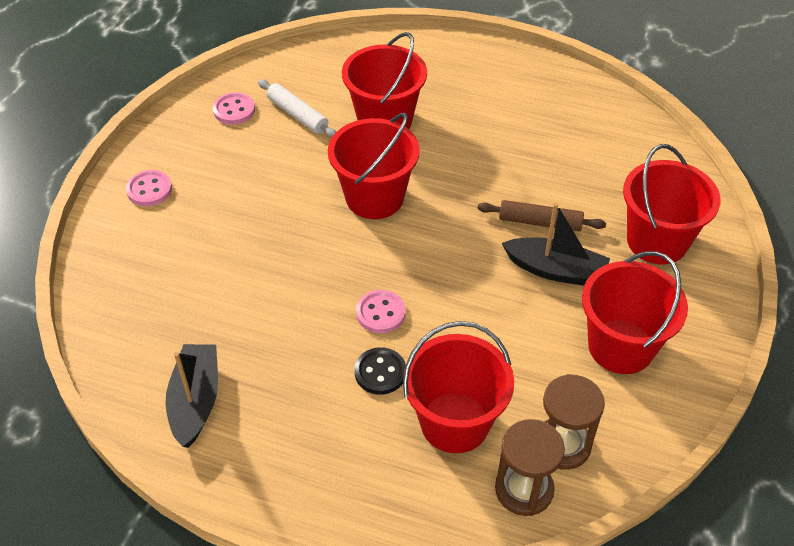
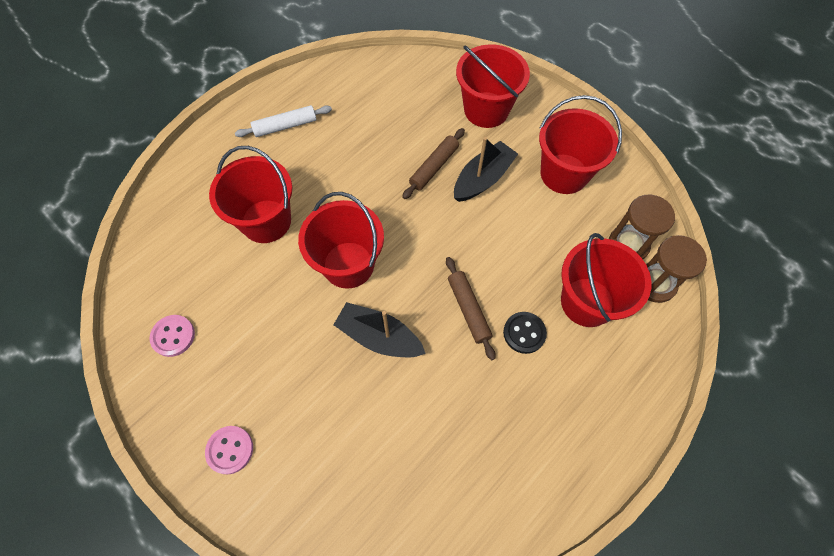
camera: 65 degrees left, 15 degrees up
black boat [166,344,218,448] -> black boat moved to [333,302,426,358]
white rolling pin [258,79,336,138] -> white rolling pin moved to [235,105,332,137]
pink button [356,290,406,333] -> brown rolling pin [446,257,496,360]

